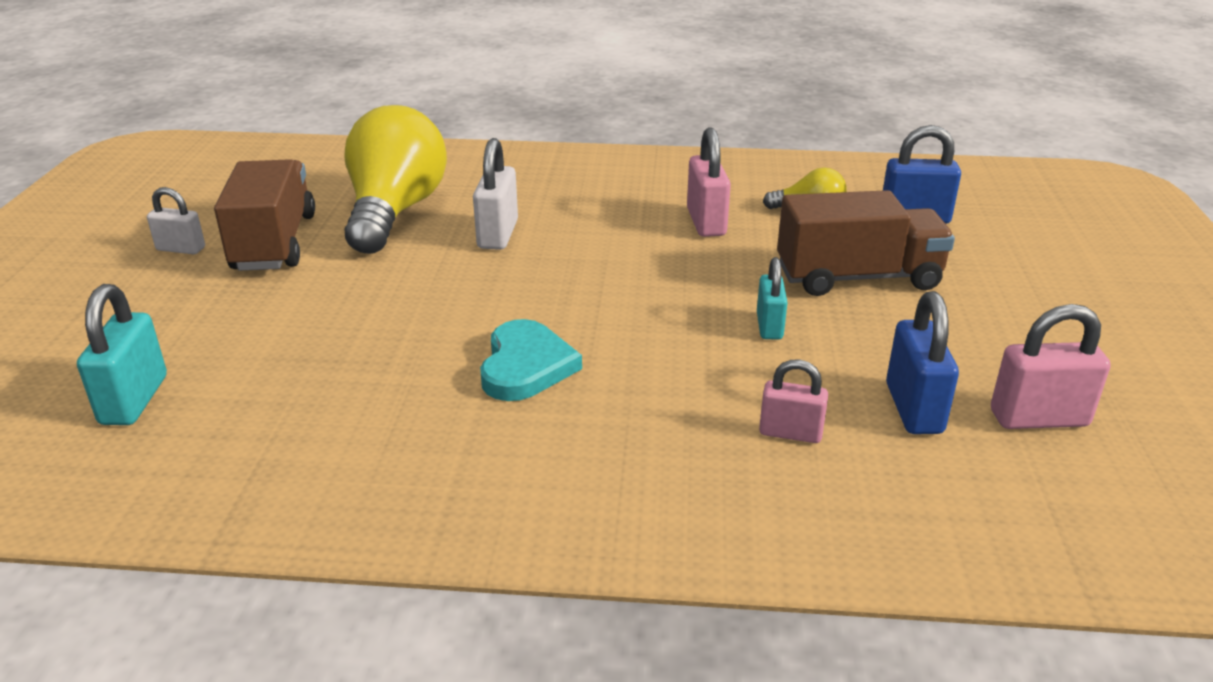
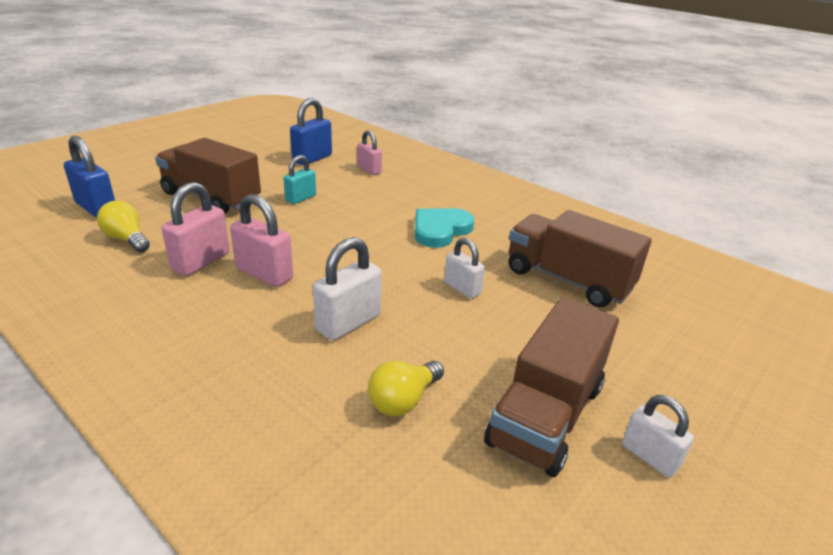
camera: 145 degrees left, 0 degrees up
turquoise padlock [77,284,167,425] -> none
yellow light bulb [344,105,447,254] -> yellow light bulb [368,361,444,416], size x0.45
pink padlock [991,304,1111,429] -> pink padlock moved to [230,194,293,287]
none -> white padlock [444,238,485,299]
none -> brown truck [509,210,652,307]

